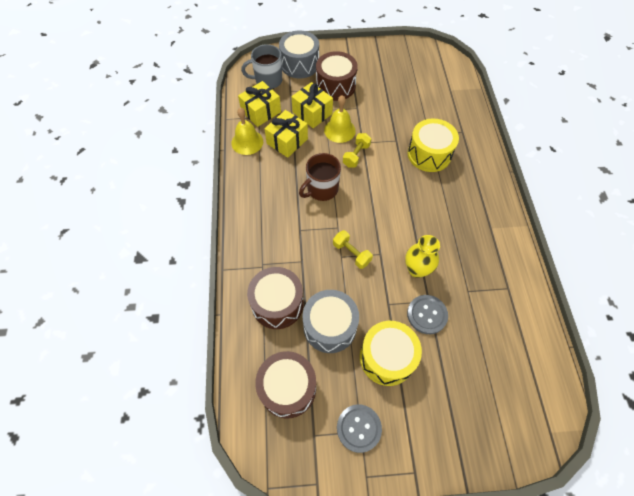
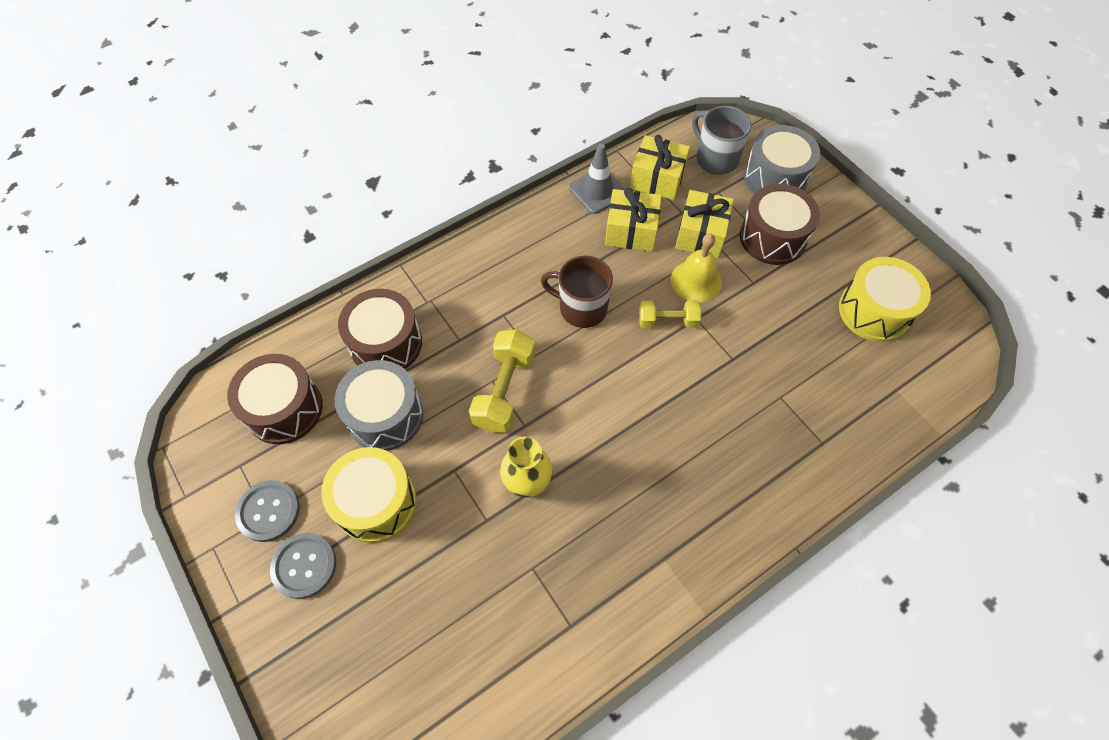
camera: 60 degrees right, 0 degrees up
yellow bell [231,108,263,155] -> grey traffic cone [569,144,625,214]
yellow dumbbell [333,230,373,269] -> yellow dumbbell [469,330,535,433], size x1.58
grey button [407,295,448,334] -> grey button moved to [270,533,336,599]
yellow drum [408,119,459,172] -> yellow drum moved to [839,257,931,342]

